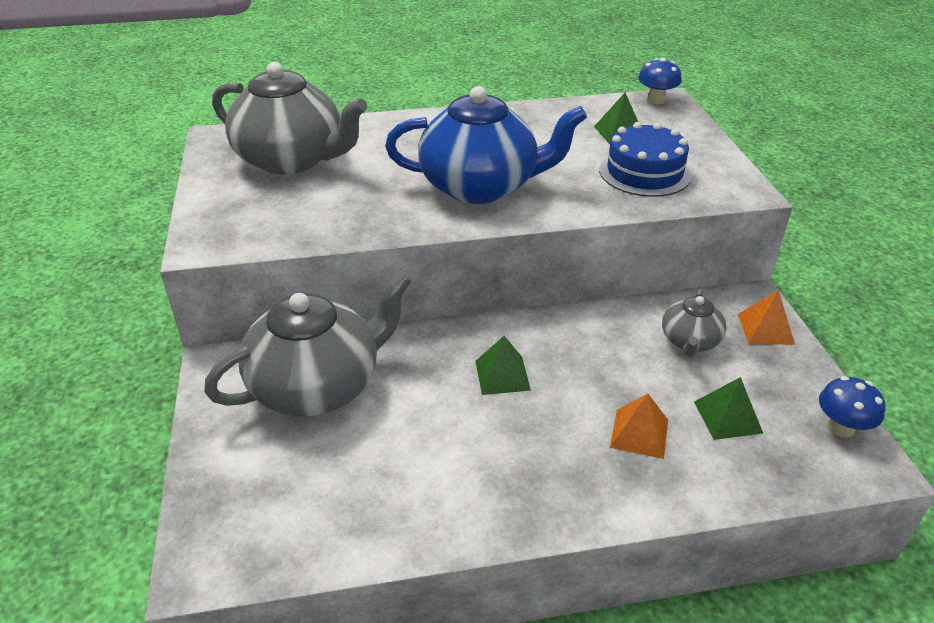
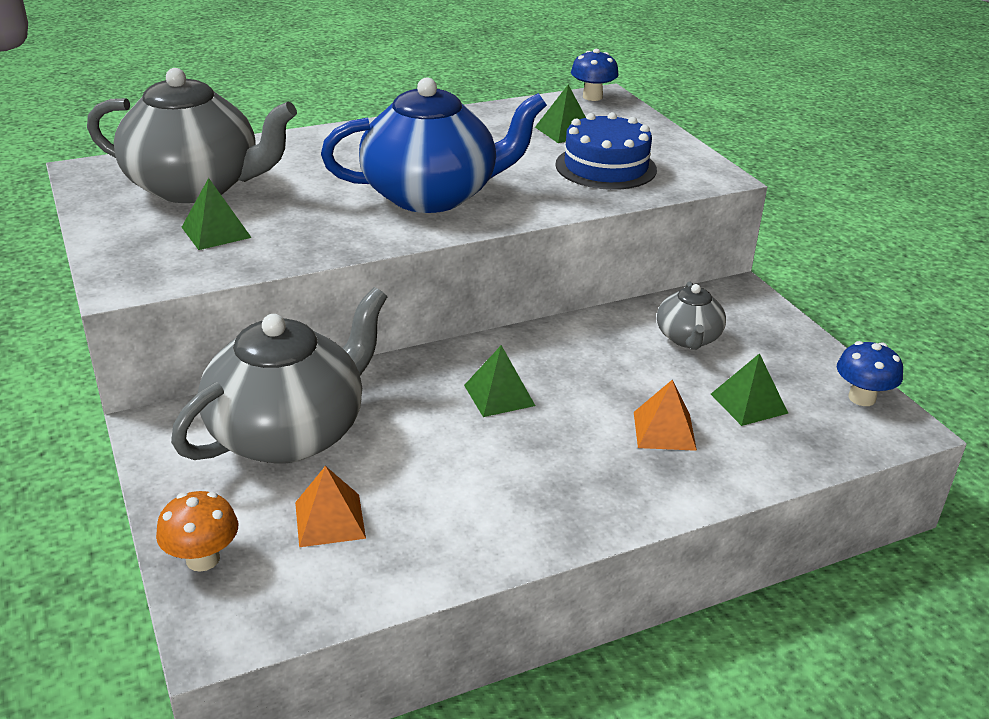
camera: 15 degrees left, 5 degrees down
orange pyramid [738,290,795,345] -> orange pyramid moved to [295,466,366,547]
none -> orange mushroom [156,491,238,572]
none -> green pyramid [182,178,252,250]

